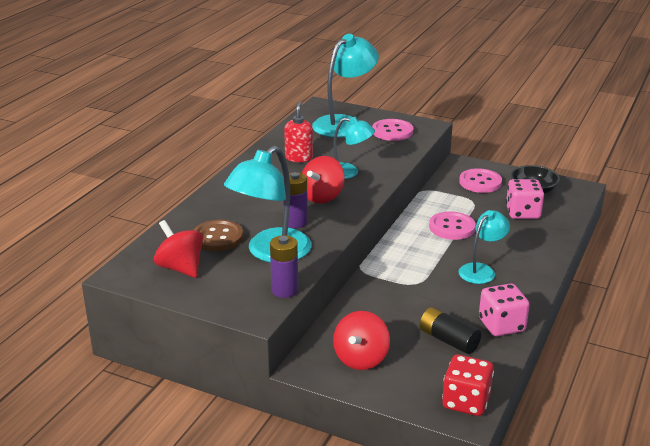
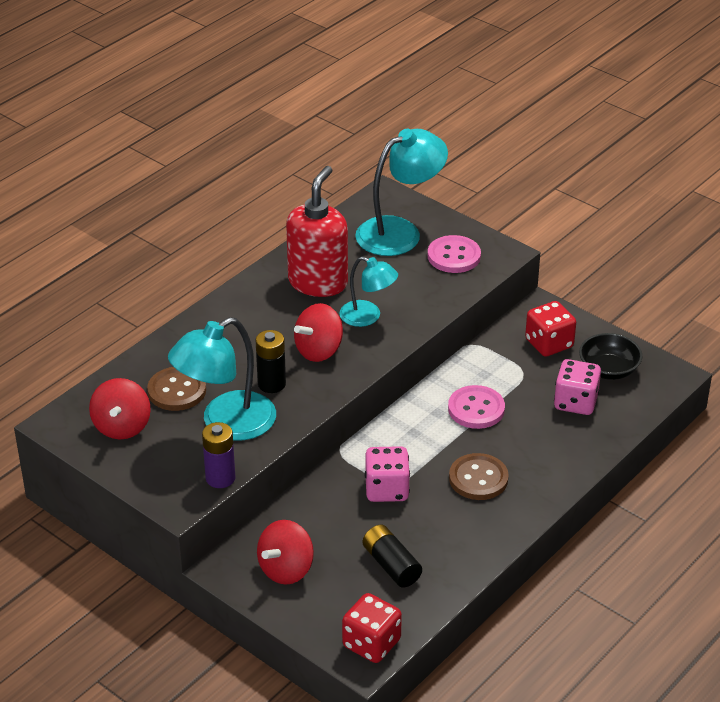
camera: 15 degrees right, 10 degrees up
red spinning top [154,220,203,278] -> red spinning top turned 150 degrees counterclockwise [89,378,151,440]
purple battery [283,172,308,228] -> black battery [256,330,286,393]
red soap dispenser [284,101,313,162] -> red soap dispenser [286,166,348,297], size x1.76
pink button [459,168,502,193] -> red dice [525,301,576,357]
turquoise lamp [459,210,510,284] -> brown button [449,453,509,500]
pink dice [479,283,530,336] -> pink dice moved to [365,446,410,502]

